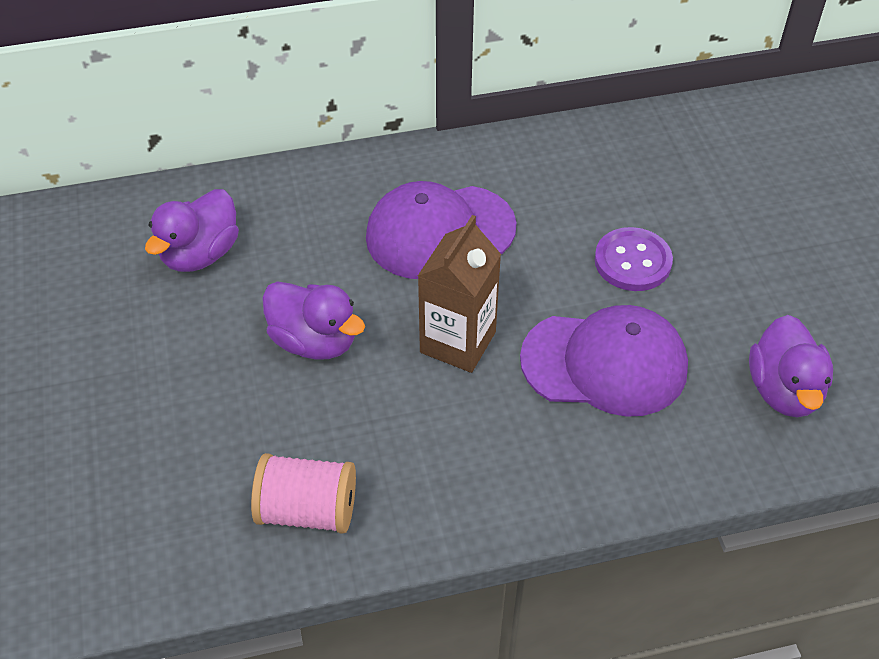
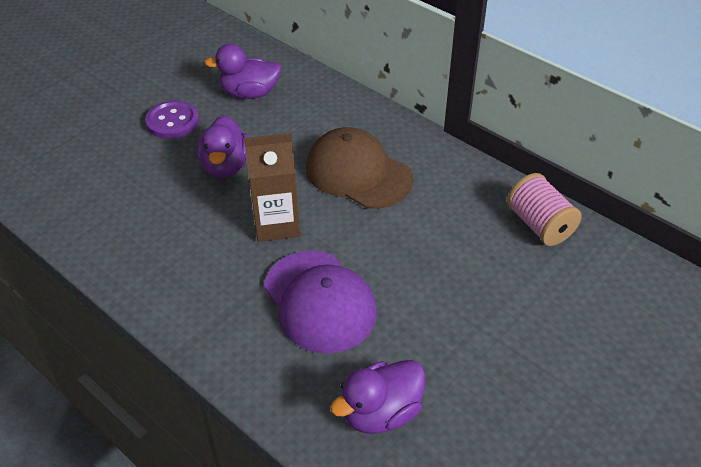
camera: 55 degrees right, 5 degrees down
pink spool [251,453,356,534] -> pink spool moved to [507,173,582,246]
purple cap [366,181,517,279] -> brown cap [306,127,413,209]
purple button [595,227,673,291] -> purple button moved to [145,100,199,139]

